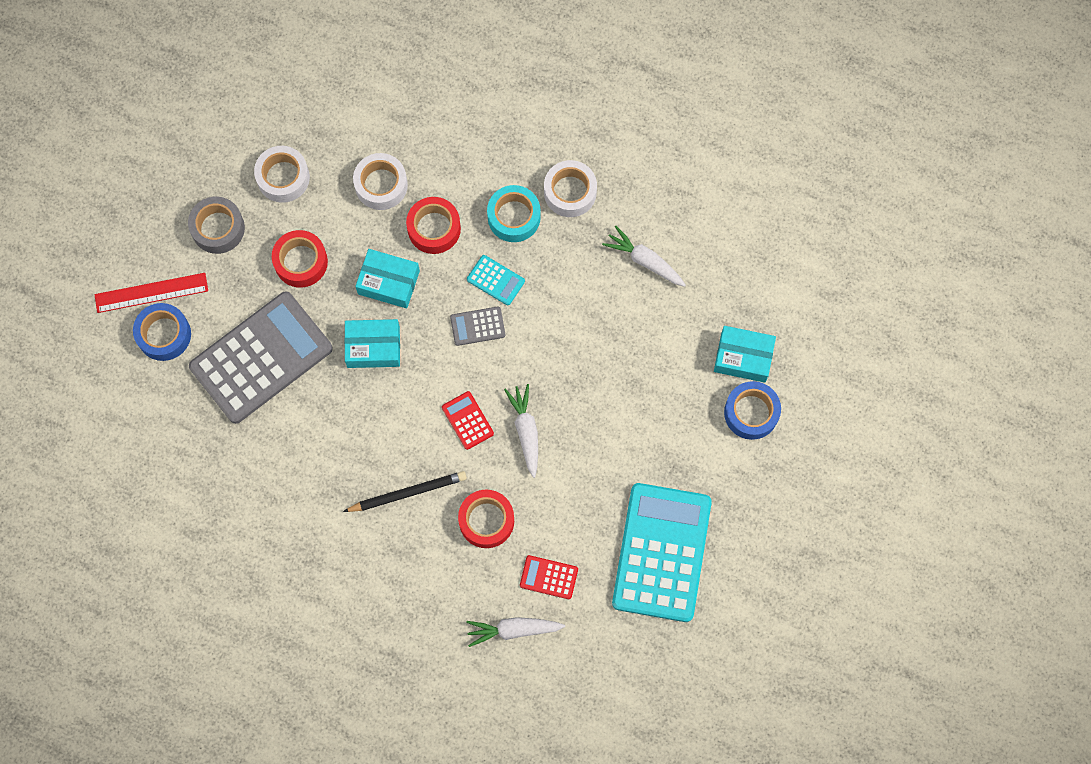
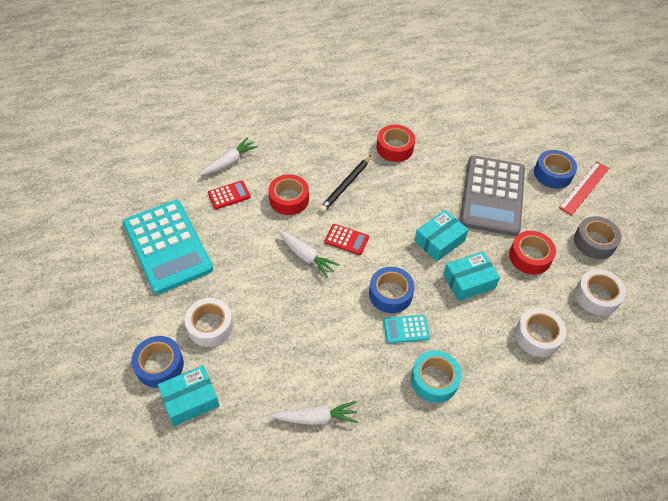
camera: 140 degrees right, 20 degrees down
red tape [406,197,461,254] -> red tape moved to [377,125,415,162]
grey calculator [450,307,505,346] -> blue tape [369,267,415,313]
white tape [544,160,597,217] -> white tape moved to [185,298,233,347]

